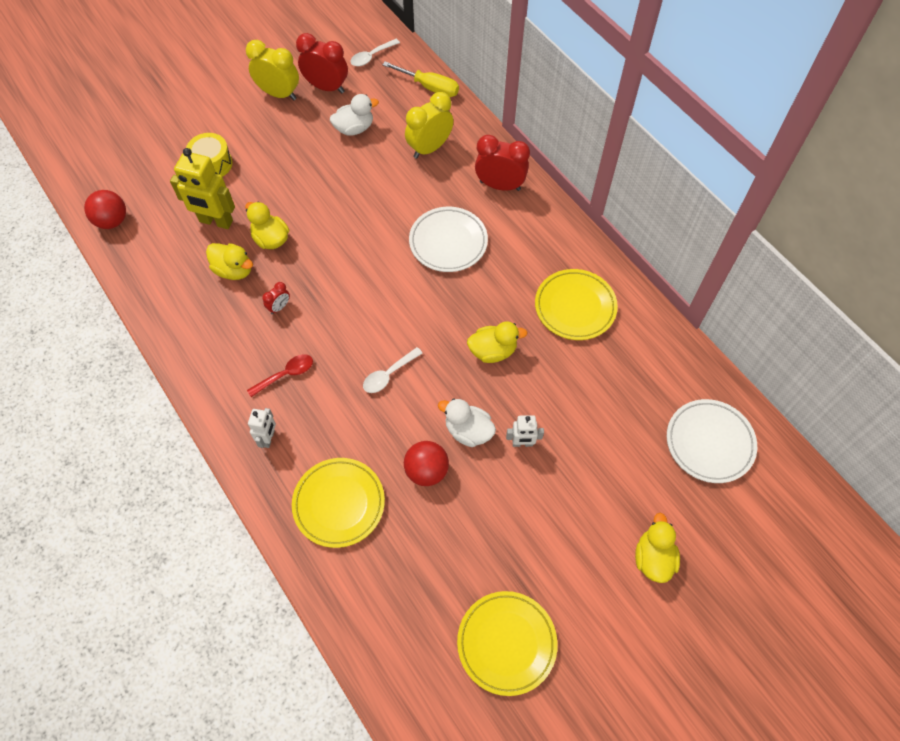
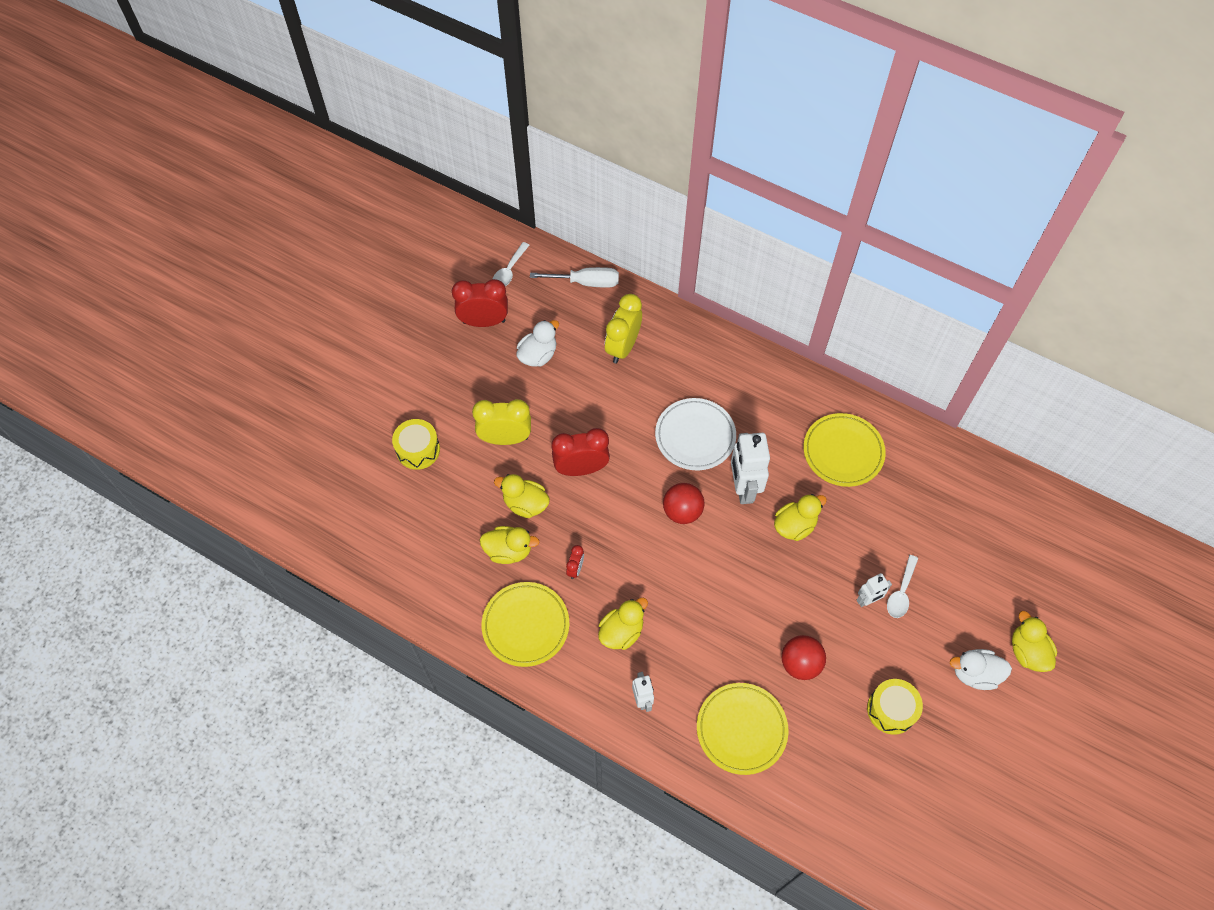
camera: 25 degrees left, 0 degrees up
red ball [84,190,126,229] -> red ball moved to [663,483,705,524]
yellow robot [170,148,235,229] -> none
yellow clock [246,40,299,100] -> yellow clock moved to [472,399,531,445]
red spoon [247,354,313,397] -> yellow duck [598,597,648,650]
white spoon [363,347,423,393] -> white spoon moved to [887,555,918,618]
yellow screwdriver [382,61,459,97] -> white screwdriver [530,267,619,288]
white duck [438,399,496,447] -> white duck moved to [949,649,1012,690]
yellow plate [457,591,558,696] -> yellow plate moved to [482,582,569,667]
red clock [475,135,530,191] -> red clock moved to [552,428,610,476]
white plate [667,399,757,483] -> none
none -> white robot [731,433,770,504]
none -> yellow drum [867,679,923,735]

